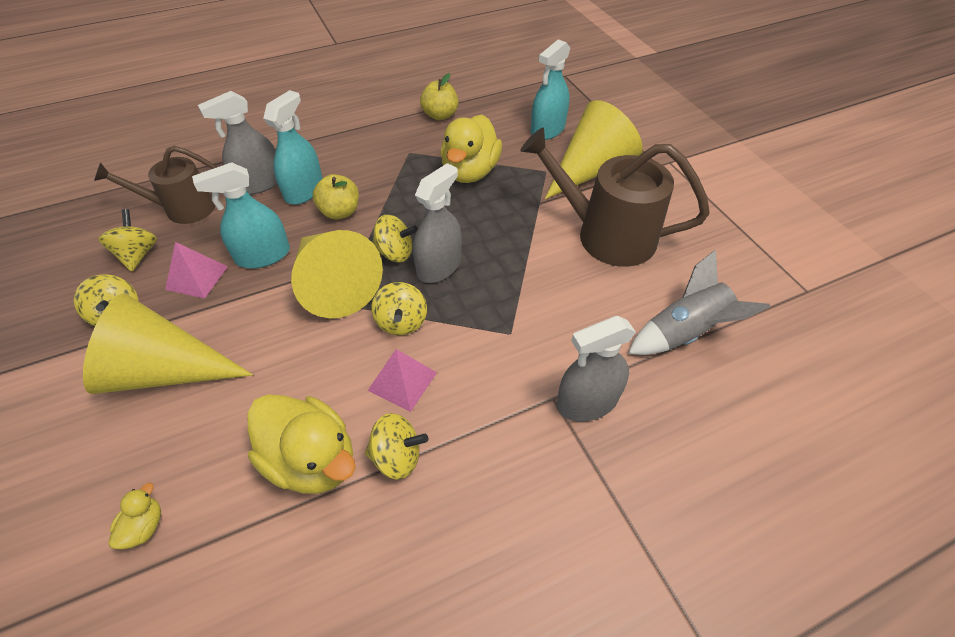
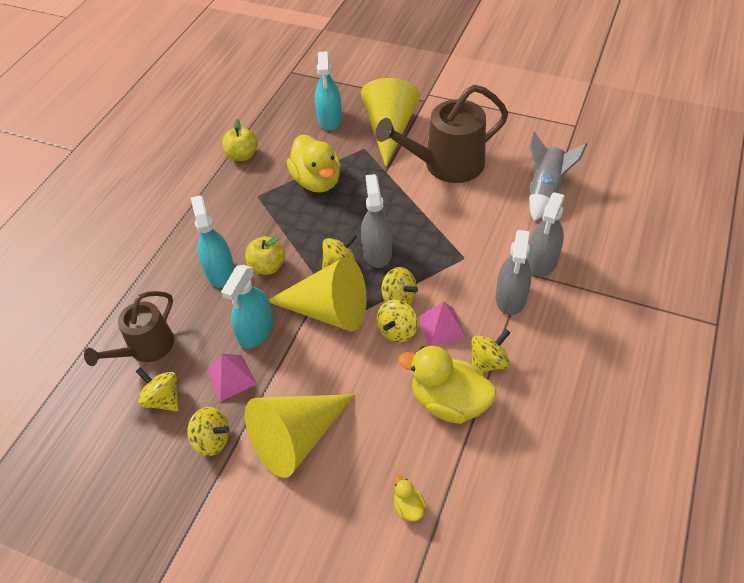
camera: 40 degrees left, 0 degrees up
grey spray bottle [198,91,277,195] -> grey spray bottle moved to [496,230,531,315]
yellow duck [248,394,356,494] -> yellow duck turned 150 degrees counterclockwise [398,346,496,424]
none -> yellow spinning top [377,300,418,343]

